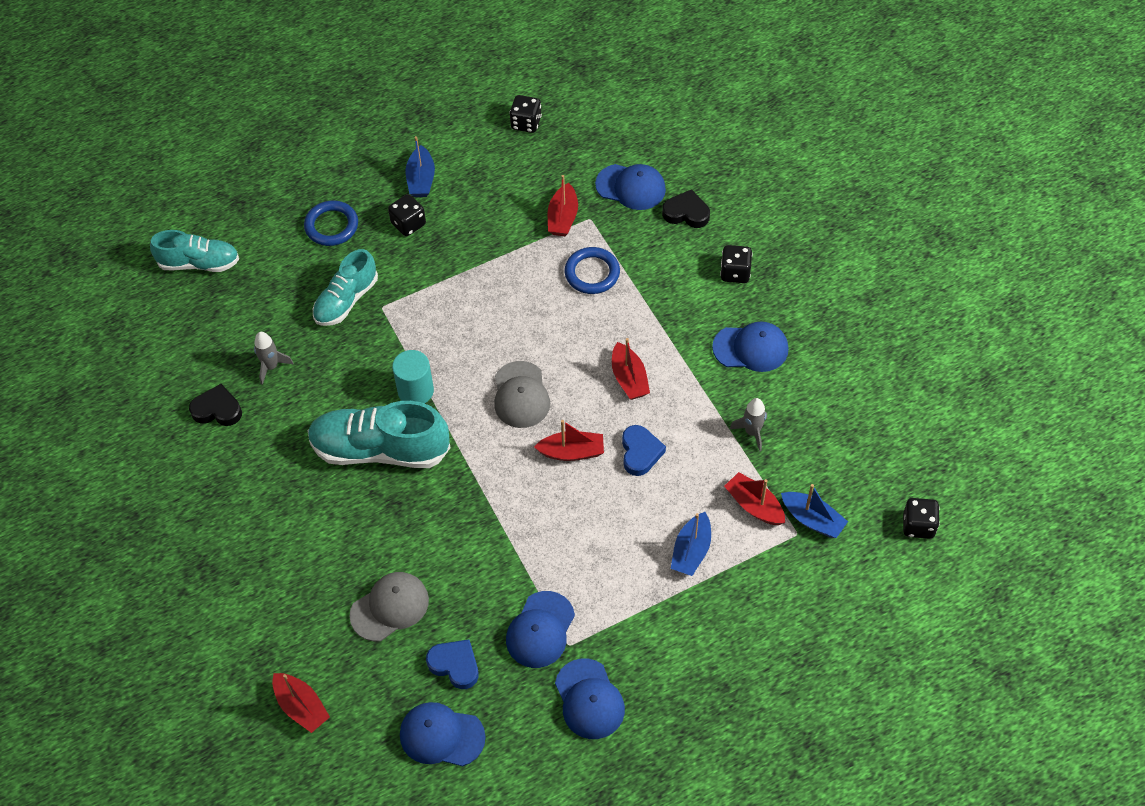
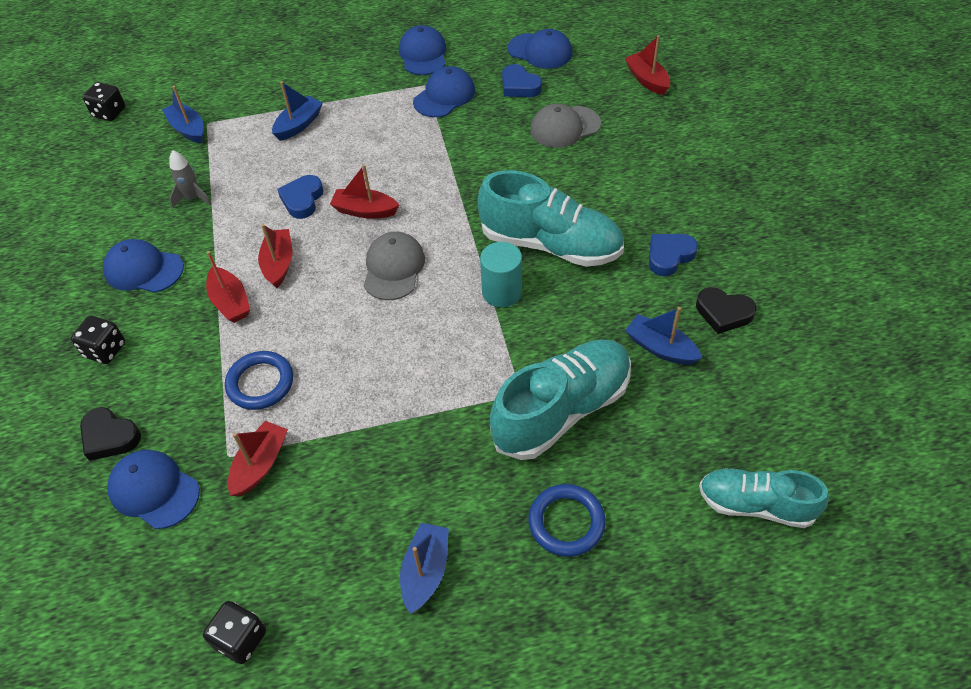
camera: 165 degrees left, 5 degrees down
grey rocket [254,332,294,385] -> blue boat [625,307,702,365]
turquoise shoe [313,249,378,326] -> turquoise shoe [490,339,631,460], size x1.57
black dice [388,194,426,236] -> none
red boat [724,472,785,525] -> red boat moved to [206,251,250,323]
none -> blue heart [649,234,698,276]

